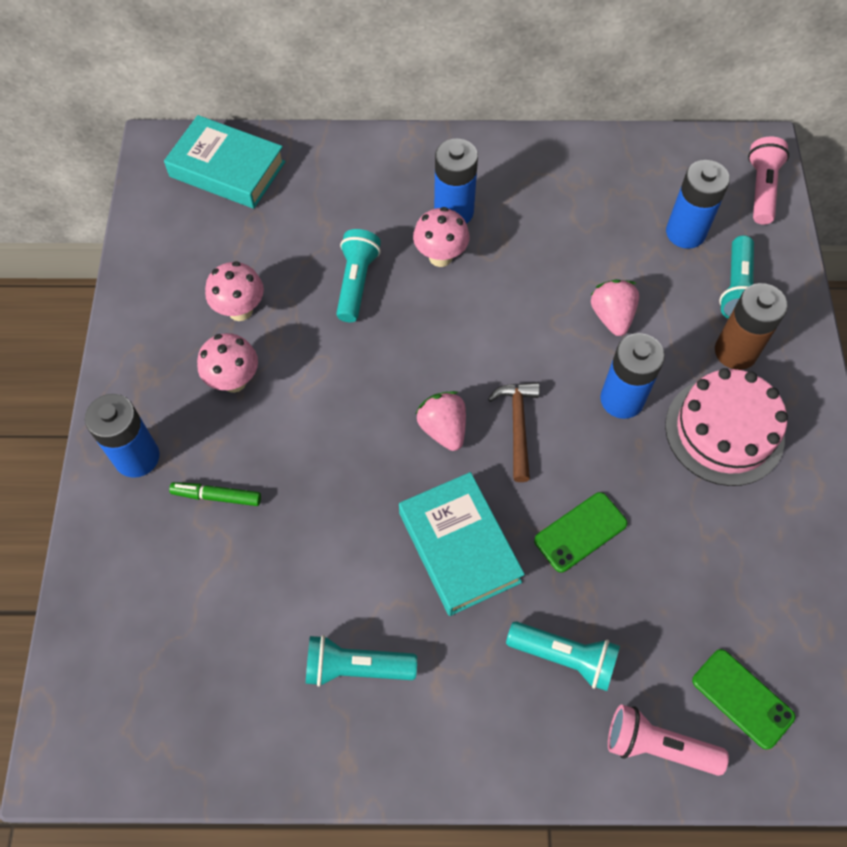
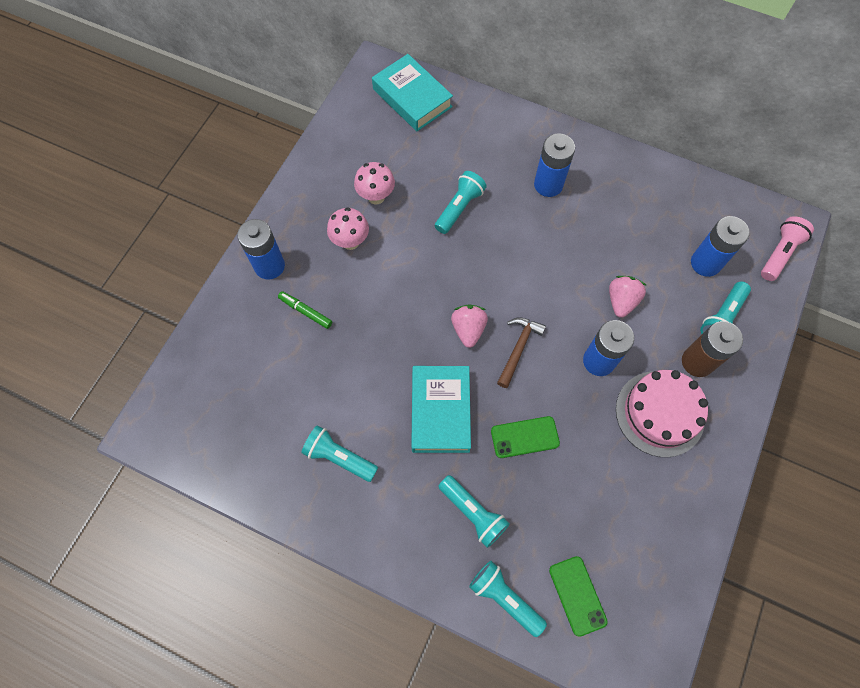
camera: 25 degrees right, 5 degrees up
pink mushroom [413,207,470,267] -> none
pink flashlight [608,705,729,776] -> turquoise flashlight [469,561,547,637]

